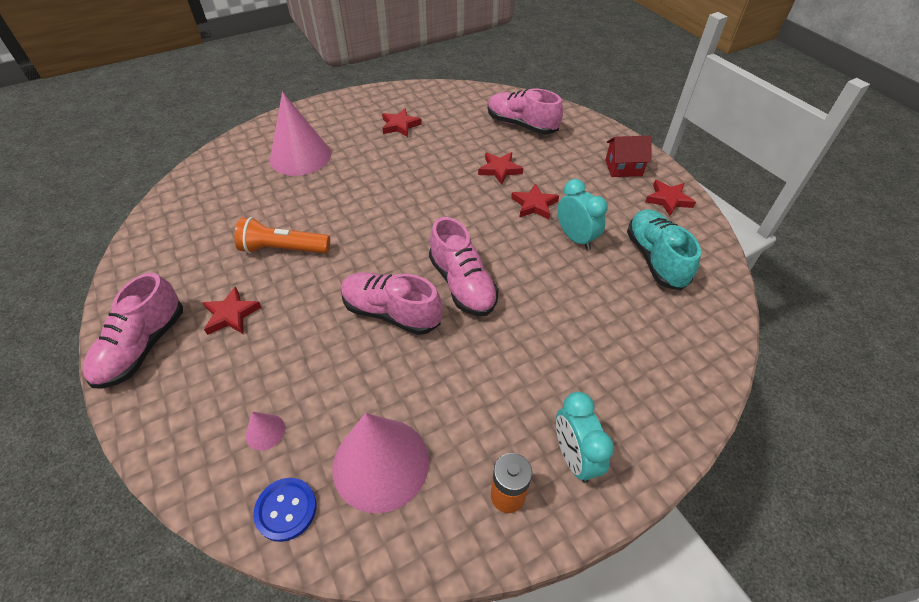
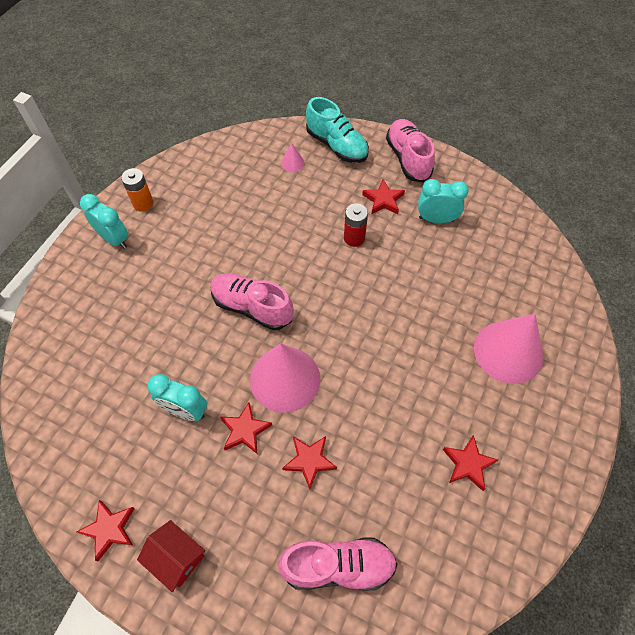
camera: 145 degrees right, 10 degrees up
orange flashlight [234,217,330,253] -> none
blue button [253,478,317,542] -> none
pink cone [333,413,429,513] -> pink cone moved to [250,343,320,413]
pink shoe [341,272,443,335] -> none
red house [605,136,652,177] -> red house turned 75 degrees clockwise [137,520,205,592]
turquoise shoe [627,209,701,290] -> turquoise shoe moved to [306,97,369,163]
none -> red battery [344,203,368,247]
none -> turquoise clock [418,179,469,223]

